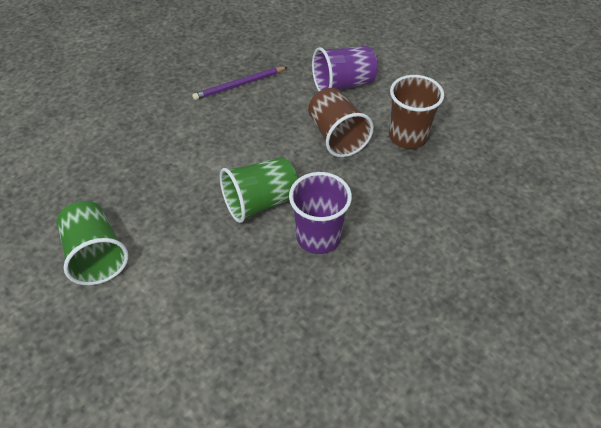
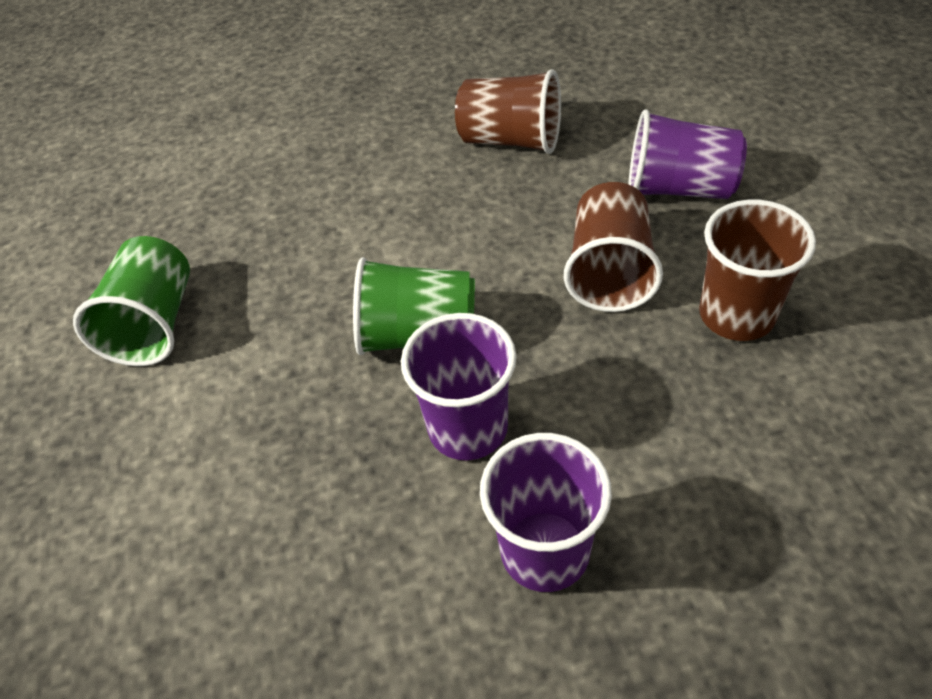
camera: 35 degrees right, 0 degrees up
purple pencil [192,67,287,100] -> brown cup [455,69,561,154]
none -> purple cup [480,433,612,592]

